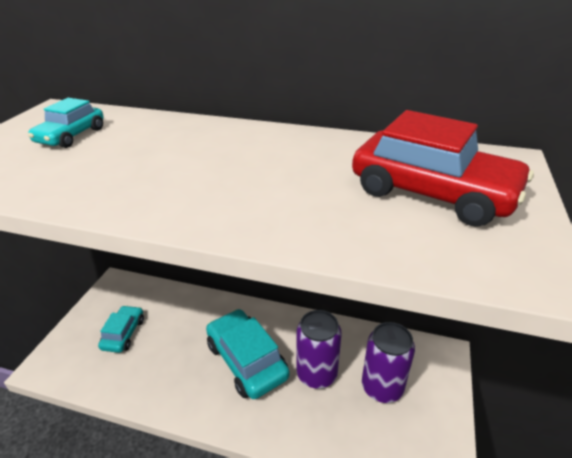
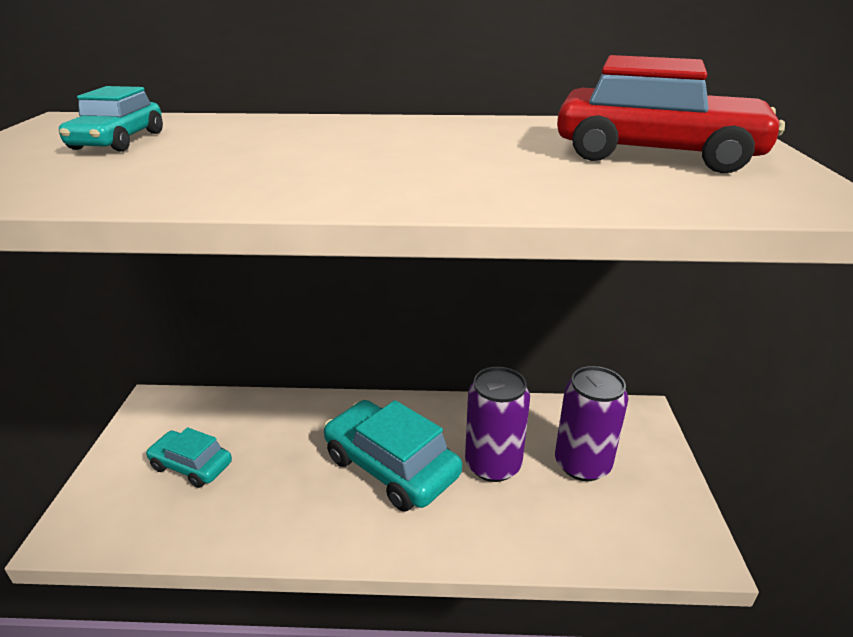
camera: 15 degrees left, 5 degrees down
turquoise car [98,305,144,353] -> turquoise car turned 60 degrees counterclockwise [146,427,232,488]

